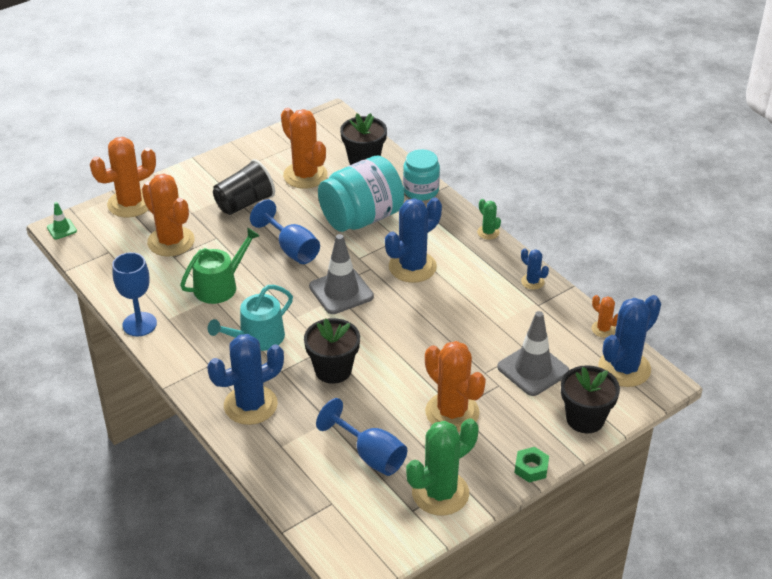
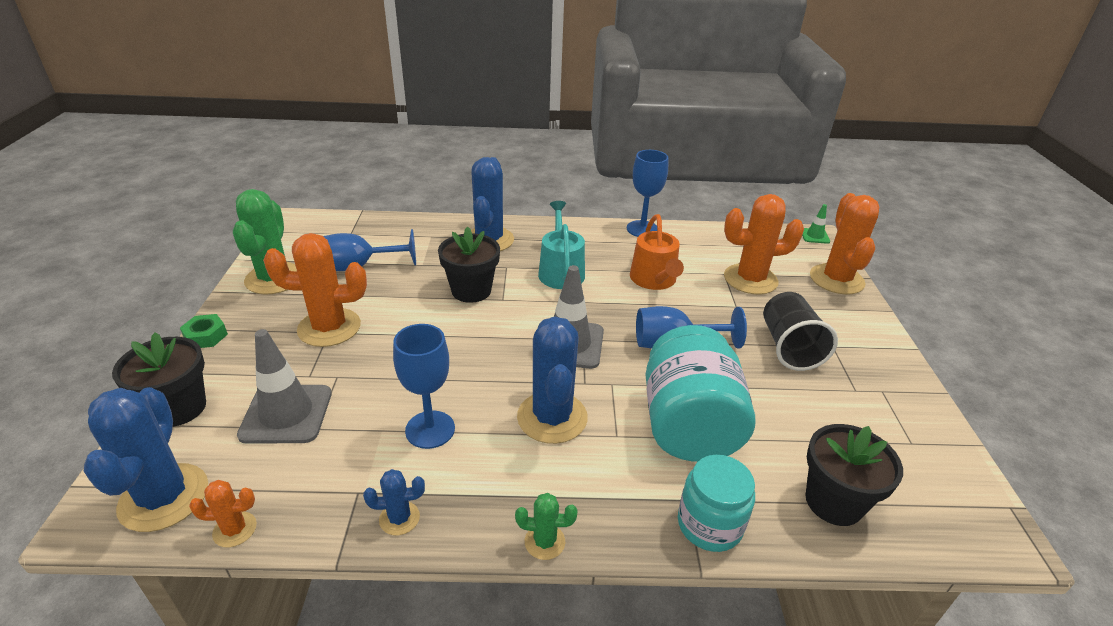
camera: 125 degrees right, 5 degrees down
green watering can [180,227,260,304] -> orange watering can [630,214,684,290]
orange cactus [281,108,328,189] -> none
none -> blue goblet [393,324,455,449]

